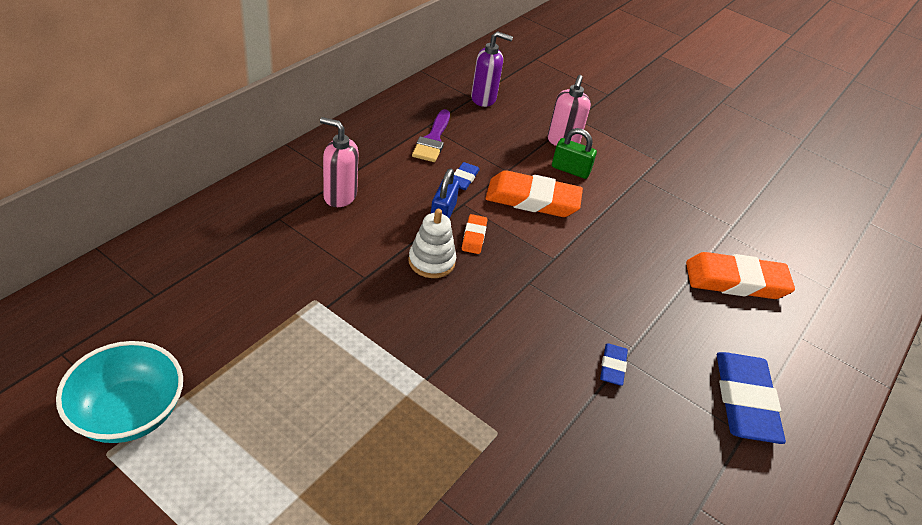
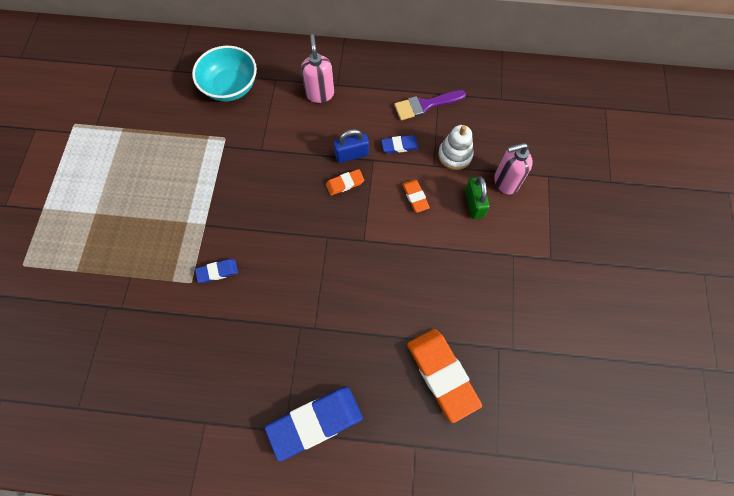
camera: 65 degrees right, 25 degrees up
turquoise bowl [56,341,183,443] -> turquoise bowl moved to [192,46,257,101]
white stacking toy [408,209,456,278] -> white stacking toy moved to [438,125,474,170]
purple soap dispenser [471,31,513,107] -> none
orange eraser [485,170,583,217] -> orange eraser [402,180,430,213], size x0.48
blue eraser [600,343,628,386] -> blue eraser moved to [195,259,238,283]

